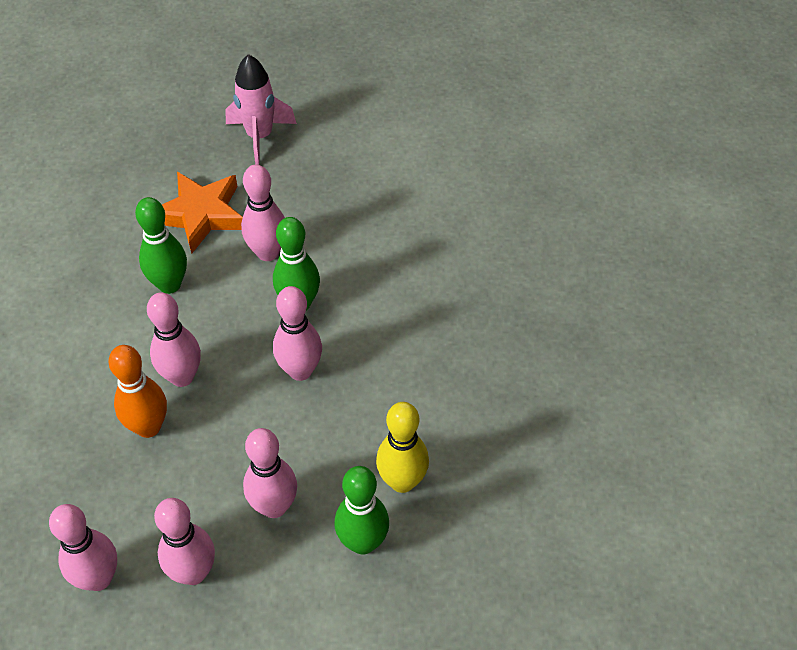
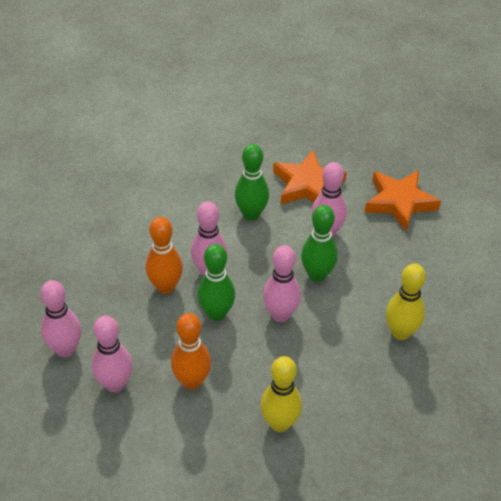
camera: 40 degrees right, 5 degrees down
pink rocket [225,54,297,165] -> none
pink bowling pin [243,428,297,518] -> orange bowling pin [171,313,211,390]
green bowling pin [335,466,389,555] -> green bowling pin moved to [197,244,235,321]
none -> orange star [365,170,441,231]
none -> yellow bowling pin [386,263,426,340]

